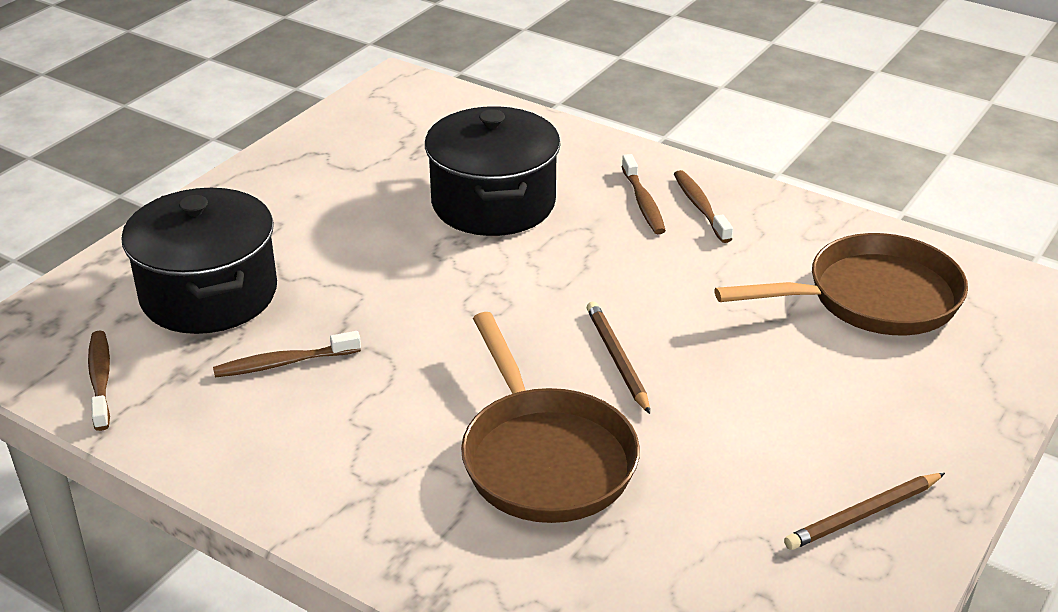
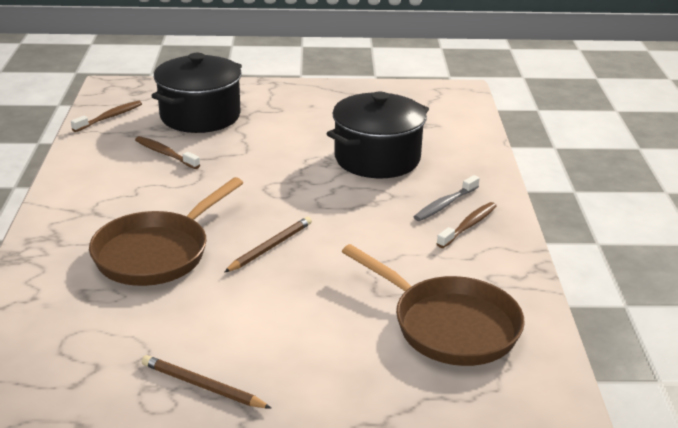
camera: 55 degrees right, 5 degrees down
brown toothbrush [621,154,666,234] -> grey toothbrush [414,175,480,221]

